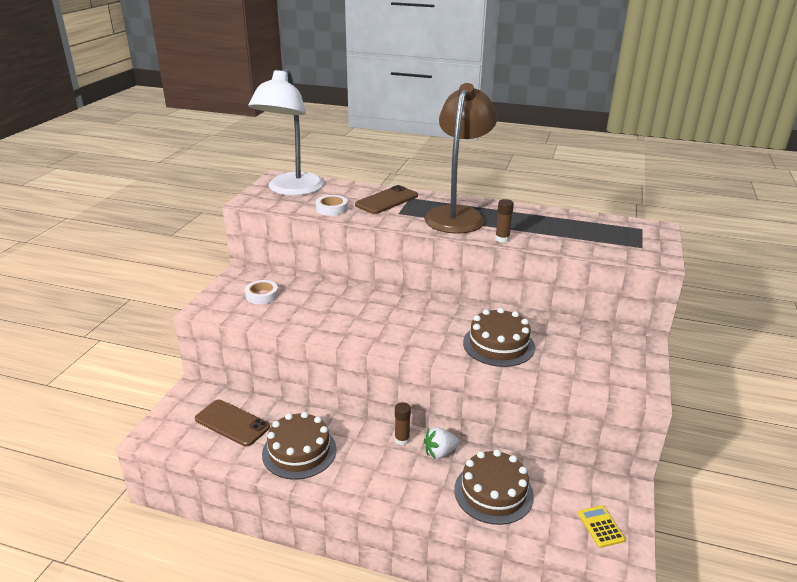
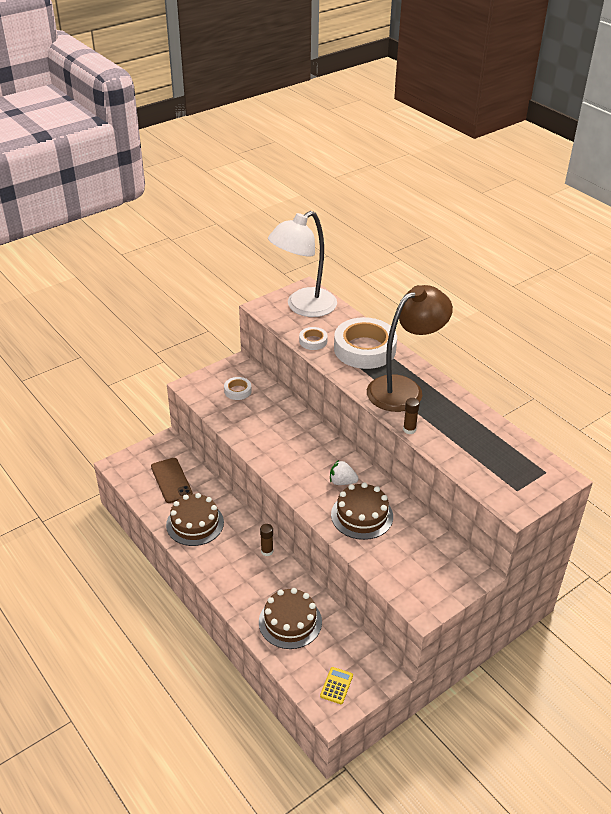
camera: 35 degrees right, 10 degrees up
brown phone [355,185,418,214] -> white tape [334,317,397,369]
white strawberry [424,427,459,458] -> white strawberry moved to [330,460,359,485]

